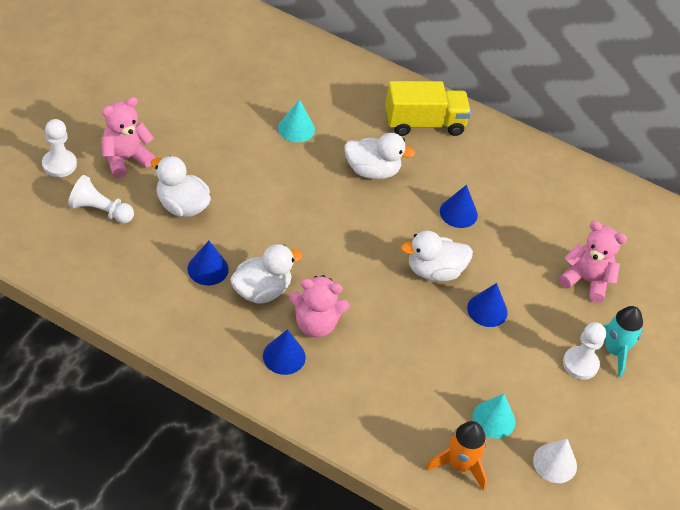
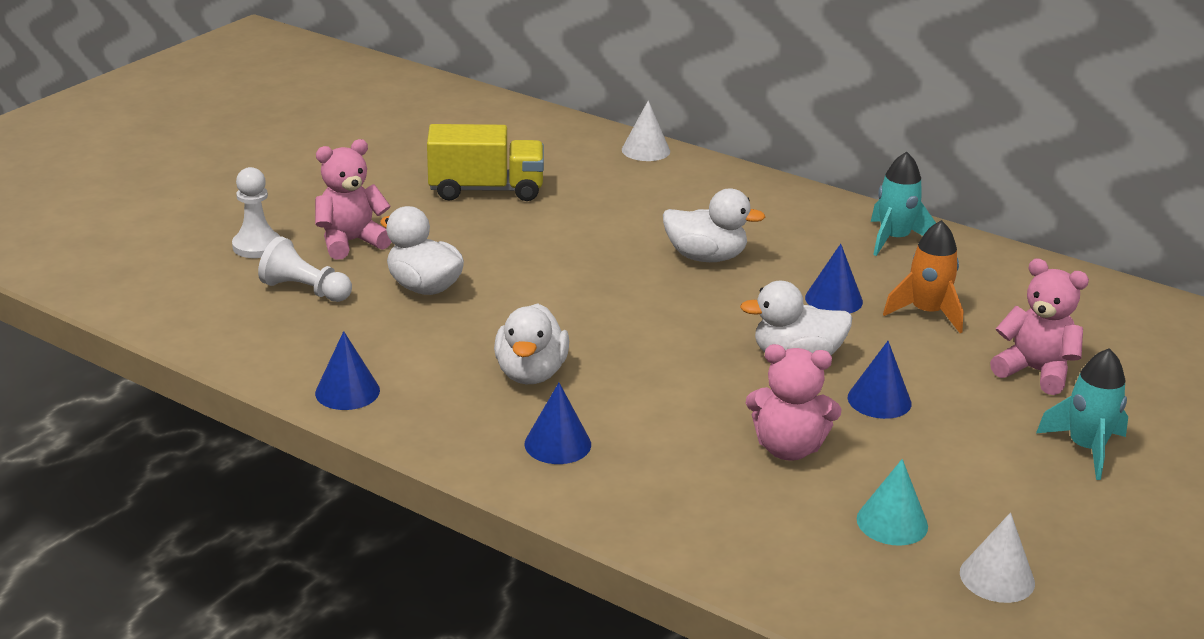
camera: 10 degrees right, 20 degrees down
blue cone [187,241,229,285] -> blue cone moved to [315,331,380,410]
white duck [230,244,303,304] -> white duck turned 120 degrees clockwise [494,304,569,384]
turquoise cone [278,99,315,142] -> none
pink teddy bear [289,275,349,338] -> pink teddy bear moved to [746,344,842,461]
yellow truck [385,81,471,136] -> yellow truck moved to [427,124,544,201]
orange rocket [426,421,487,491] -> orange rocket moved to [883,220,963,333]
white pawn [563,322,606,380] -> none
none -> white cone [622,100,670,161]
none -> turquoise rocket [871,152,936,256]

